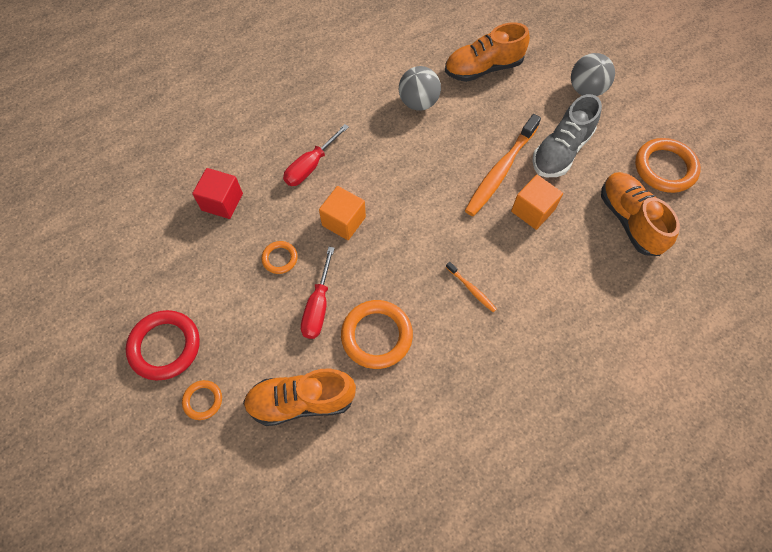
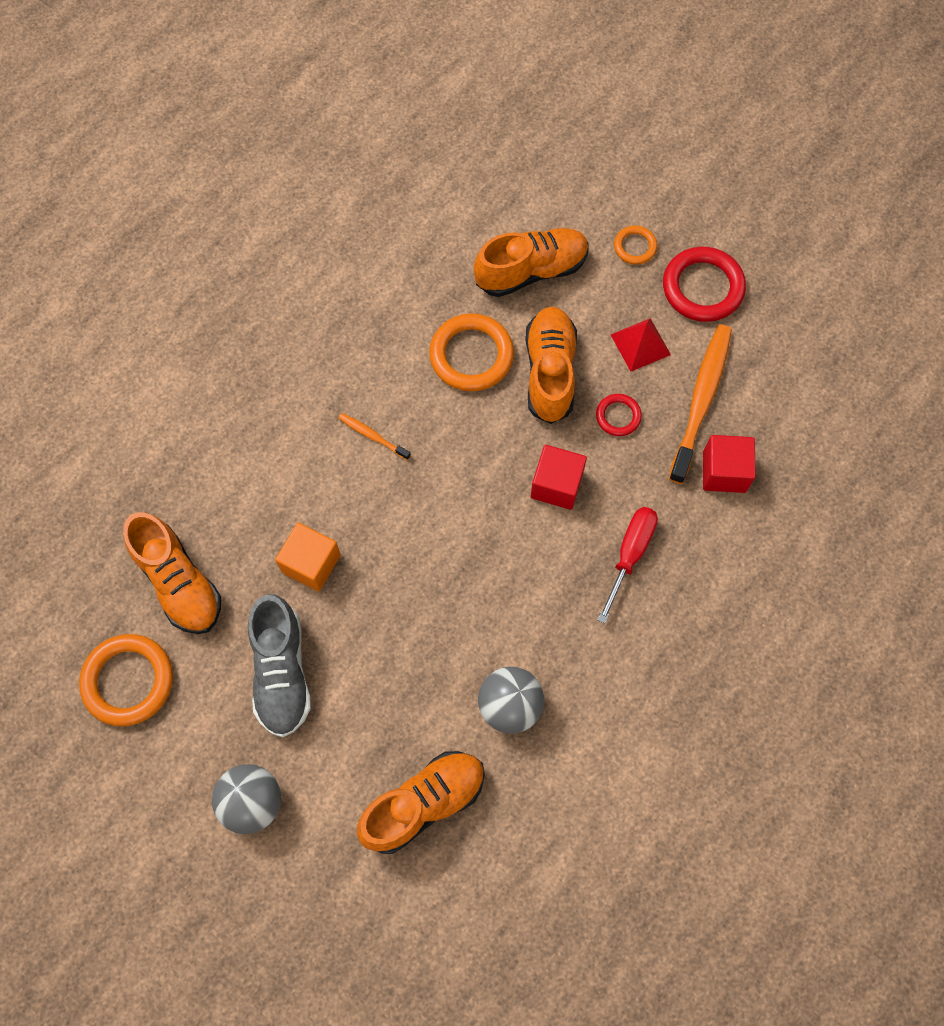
camera: 165 degrees right, 5 degrees up
orange ring [261,241,298,274] -> red ring [596,394,642,436]
red screwdriver [301,247,335,339] -> orange shoe [525,307,577,424]
orange cube [319,186,366,240] -> red cube [531,445,587,510]
orange toothbrush [465,114,541,216] -> orange toothbrush moved to [669,325,732,484]
grey shoe [532,94,602,177] -> grey shoe turned 150 degrees clockwise [248,594,311,737]
none -> red pyramid [611,318,671,371]

